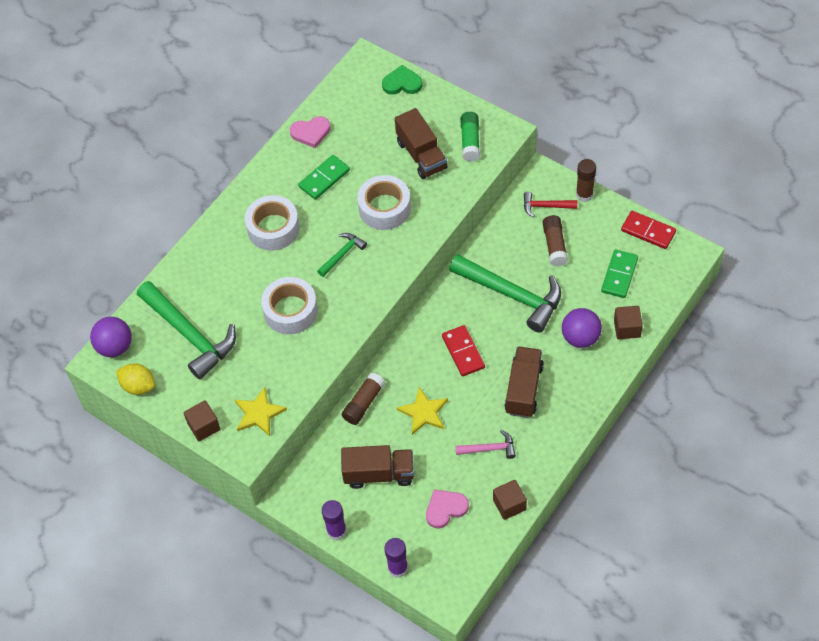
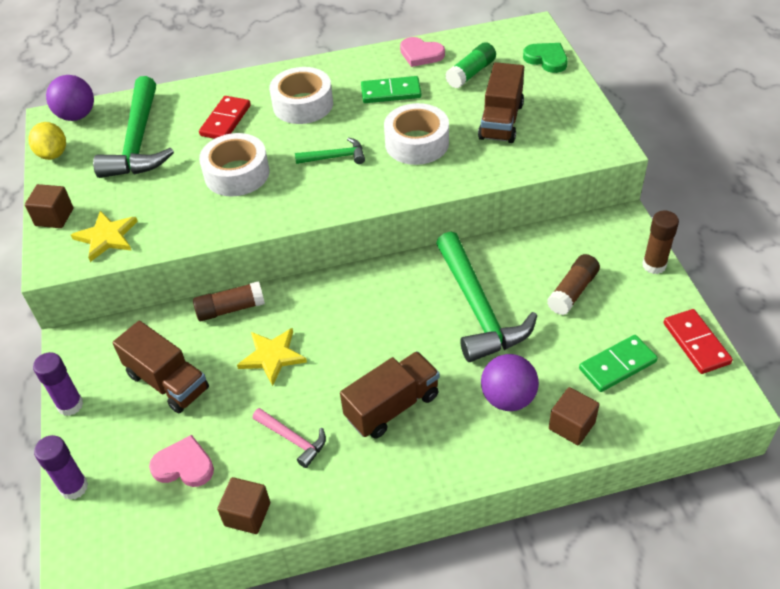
camera: 40 degrees right, 10 degrees down
red domino [442,325,485,376] -> red domino moved to [199,96,251,139]
green glue stick [460,112,480,162] -> green glue stick moved to [445,42,496,88]
red hammer [524,192,577,217] -> none

